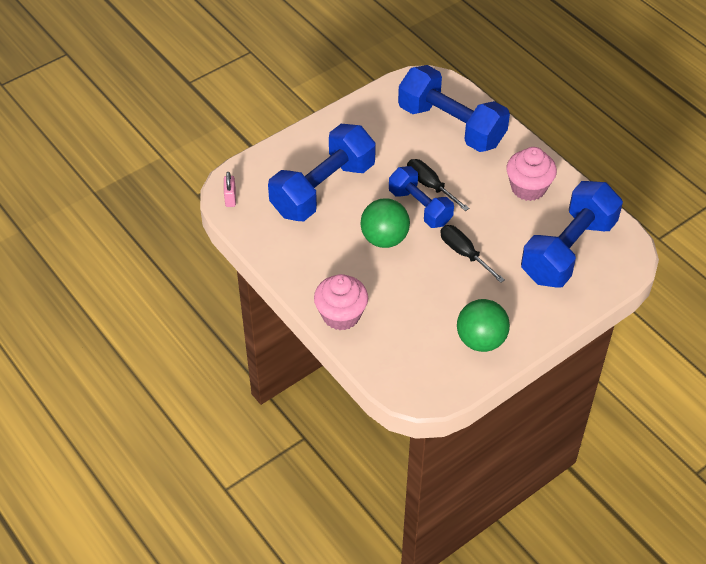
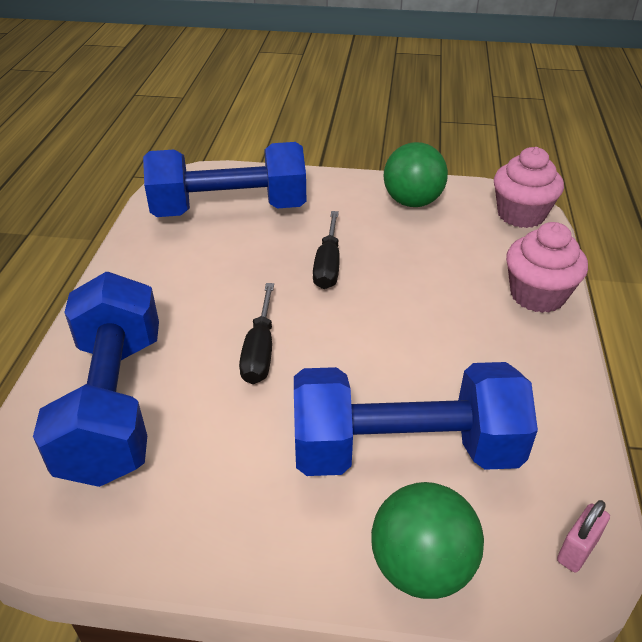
camera: 135 degrees left, 10 degrees down
green ball [360,198,410,248] -> green ball moved to [371,482,484,599]
blue dumbbell [389,166,454,228] -> none
pink cupcake [507,147,557,201] -> pink cupcake moved to [494,147,564,228]

